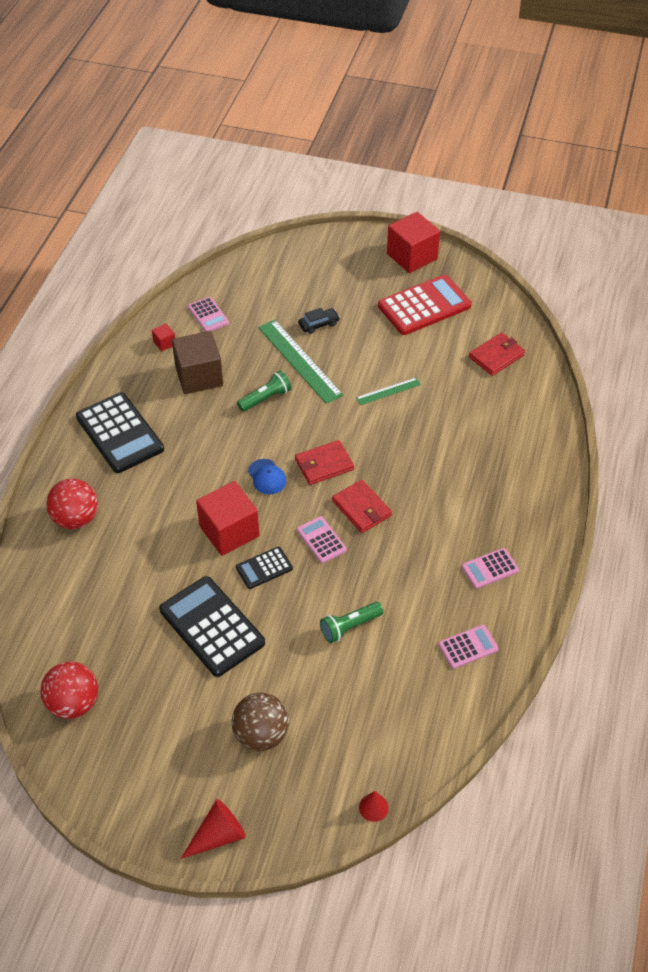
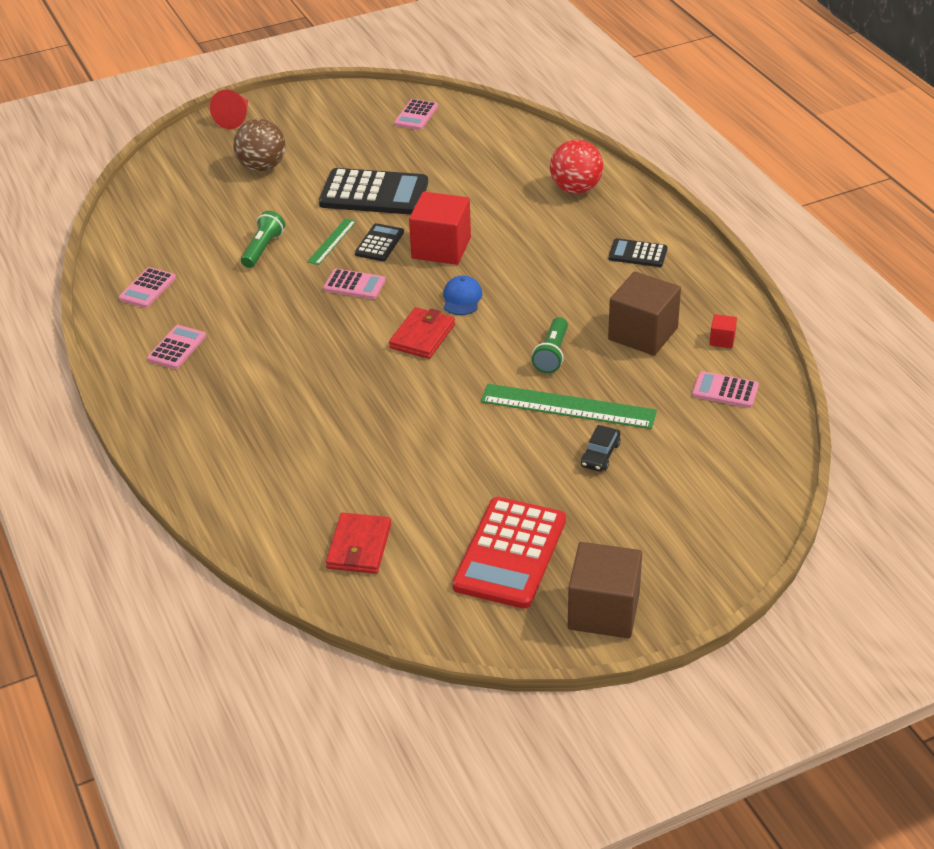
camera: 140 degrees right, 10 degrees down
red ball [41,661,98,719] -> pink calculator [394,99,438,130]
black calculator [76,392,164,473] -> black calculator [608,238,668,267], size x0.51
blue cap [248,459,287,494] -> blue cap turned 75 degrees clockwise [443,276,482,315]
red wallet [332,480,392,533] -> none
green ruler [356,377,421,405] -> green ruler moved to [307,218,356,265]
red cone [359,791,389,822] -> none
red cube [387,212,440,273] -> brown cube [568,542,642,638]

